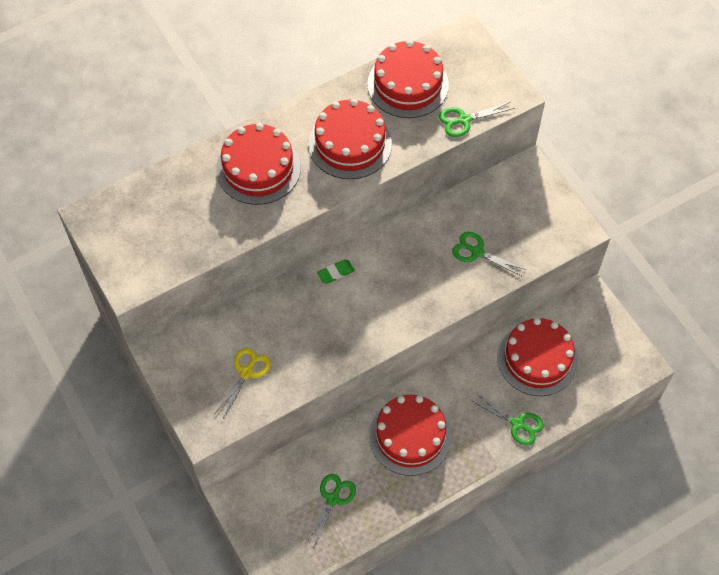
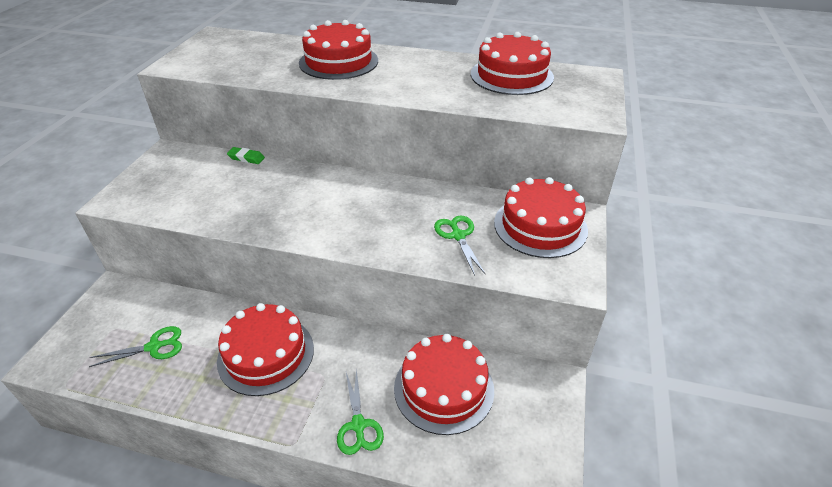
camera: 45 degrees right, 20 degrees down
yellow scissors [215,348,271,418] -> none
red cake [308,99,392,179] -> red cake moved to [494,177,588,258]
green eraser [317,260,355,284] -> green eraser moved to [227,147,265,164]
green scissors [439,102,515,137] -> none

